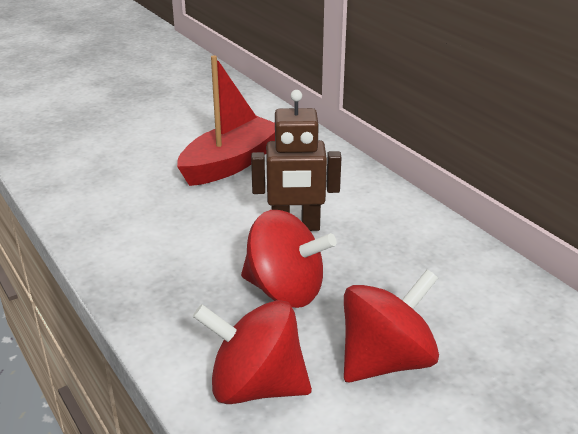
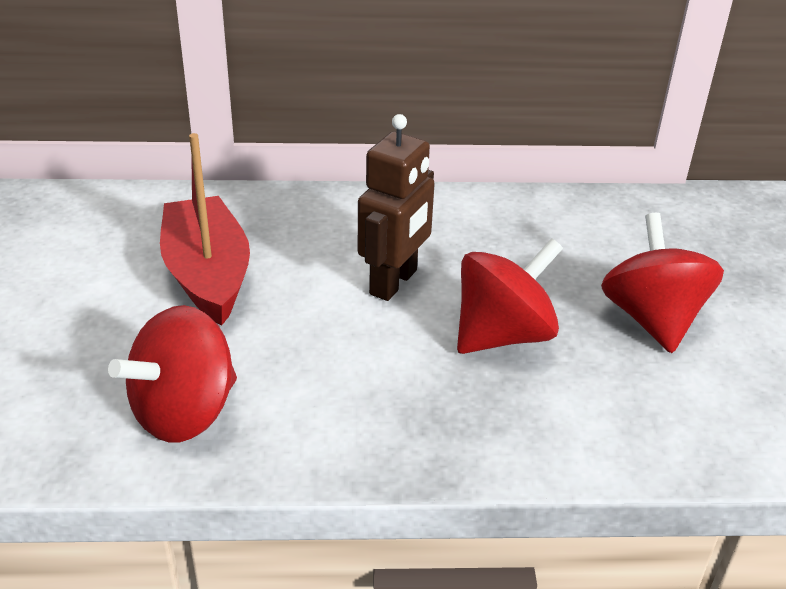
camera: 60 degrees left, 5 degrees up
red spinning top [193,300,312,404] -> red spinning top moved to [108,305,237,442]

